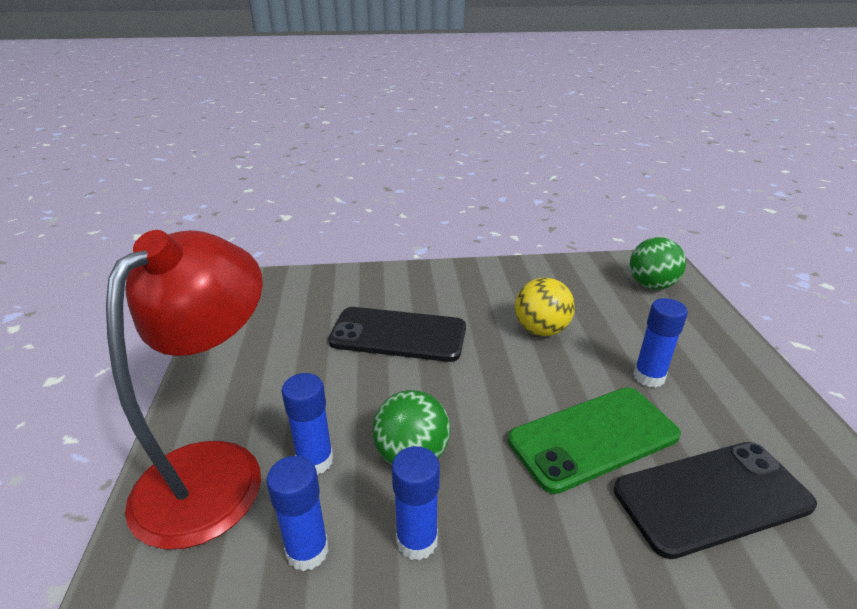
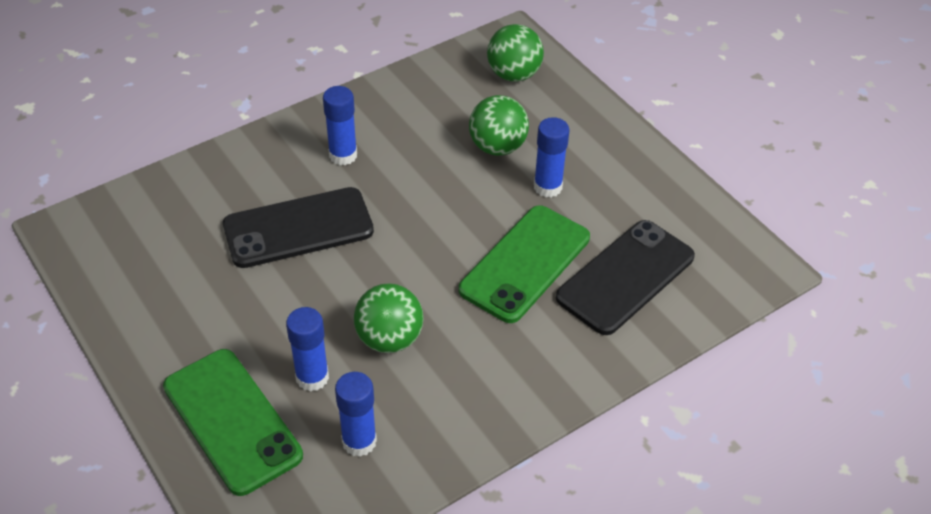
camera: 30 degrees left, 15 degrees up
red lamp [106,230,263,550] -> green phone [163,349,303,496]
blue glue stick [392,446,440,561] -> blue glue stick moved to [323,86,357,165]
yellow ball [515,277,575,336] -> none
none -> green ball [469,95,529,156]

